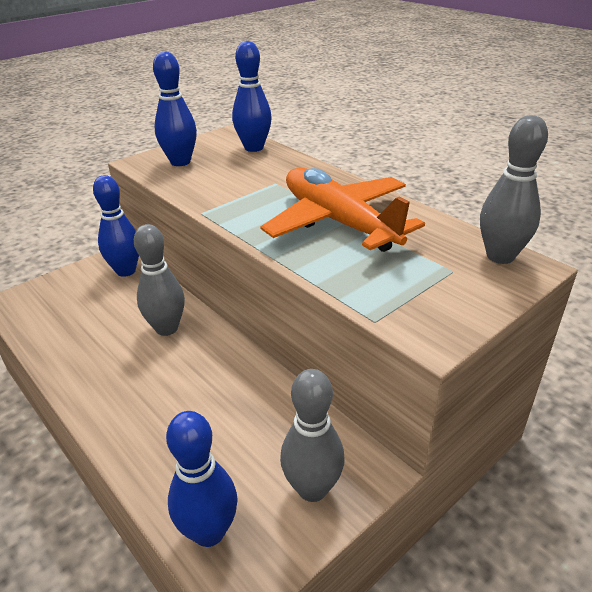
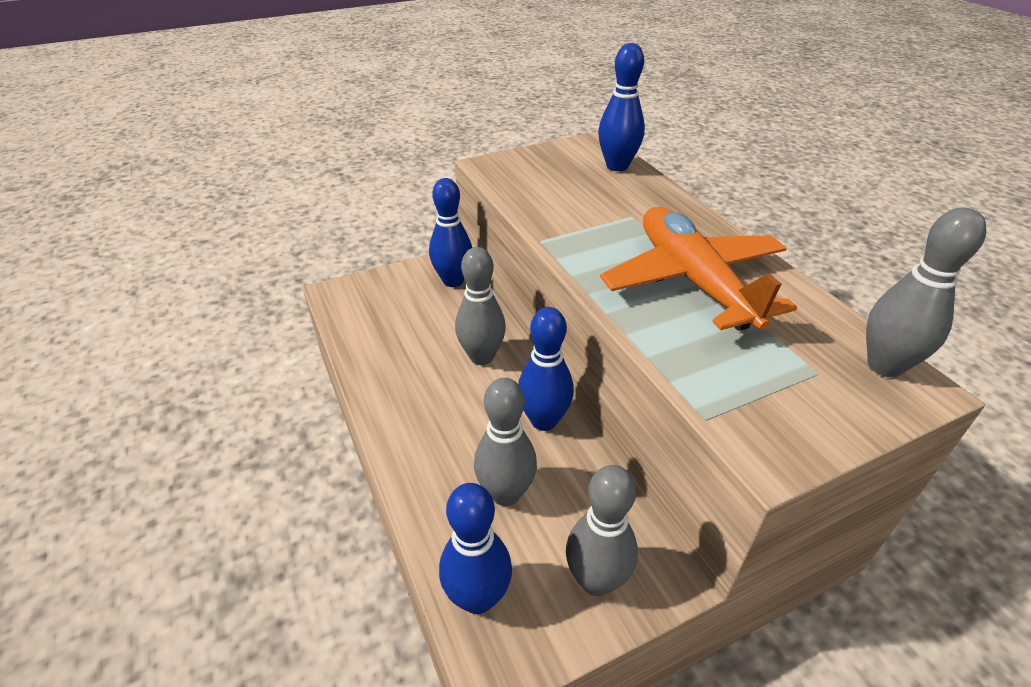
camera: 15 degrees right, 5 degrees up
blue bowling pin [153,51,197,166] -> blue bowling pin moved to [518,307,574,431]
none -> grey bowling pin [474,378,537,506]

